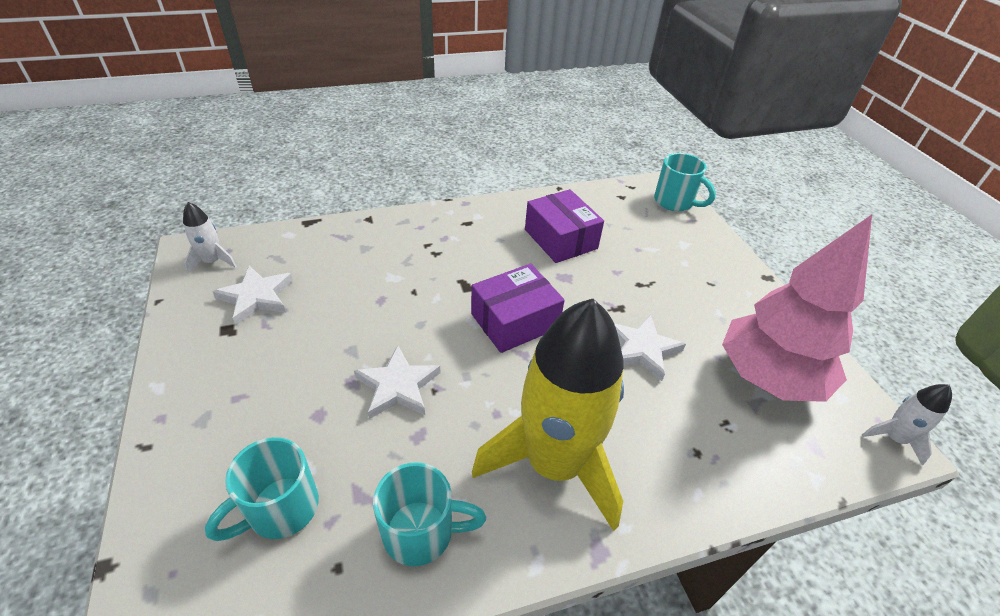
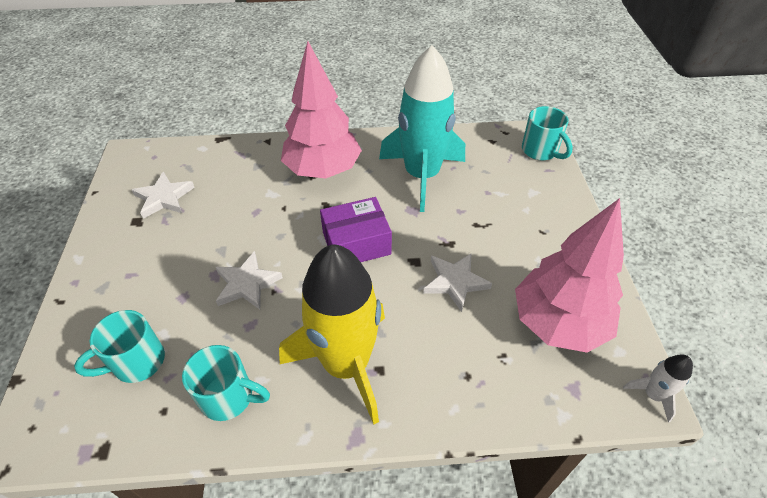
camera: 15 degrees right, 5 degrees up
white rocket [183,202,237,274] -> none
purple box [525,189,604,263] -> turquoise rocket [379,45,465,212]
none -> pink tree [281,41,362,178]

